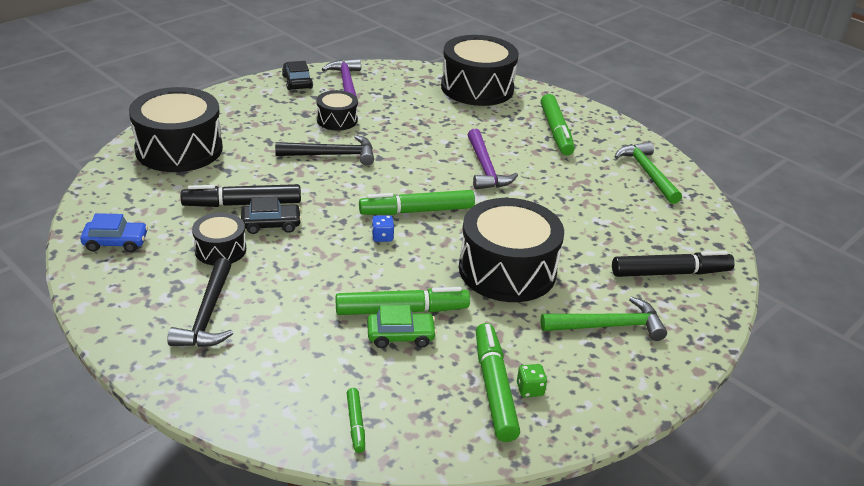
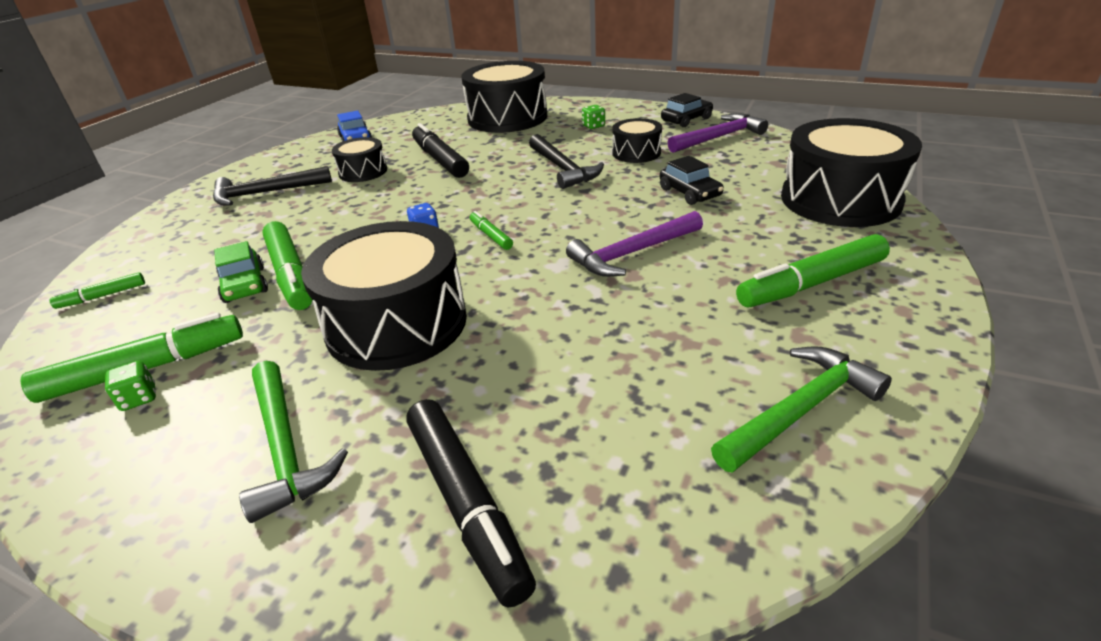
camera: 75 degrees right, 0 degrees up
black car [241,197,302,234] -> black car moved to [660,156,724,205]
green marker [359,190,475,215] -> green marker [470,211,513,250], size x0.51
none -> green dice [582,105,605,129]

